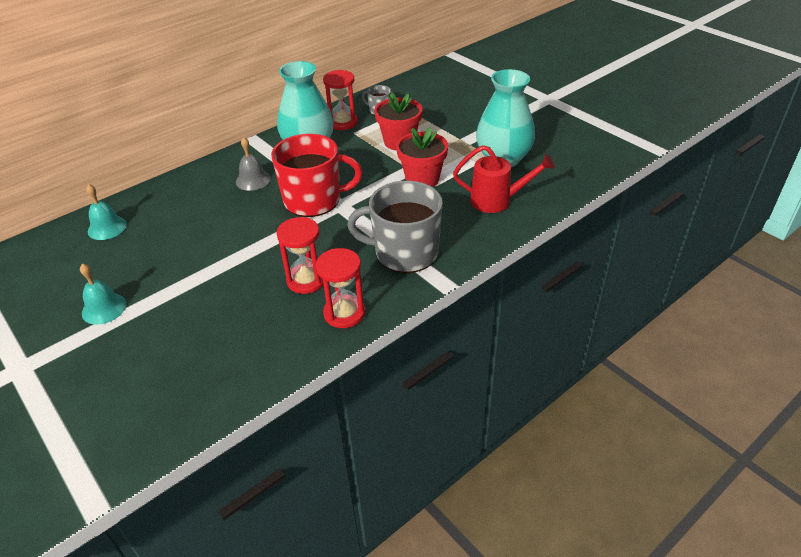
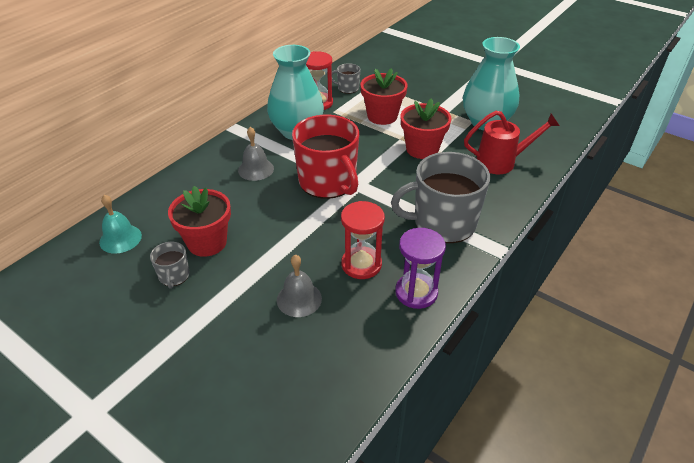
camera: 15 degrees left, 0 degrees up
turquoise bell [80,263,126,325] -> none
red mug [271,134,362,217] -> red mug turned 75 degrees clockwise [292,115,359,199]
red hourglass [316,248,365,328] -> purple hourglass [395,228,446,309]
none -> grey mug [150,242,190,289]
none -> red flower pot [168,186,231,257]
none -> grey bell [277,255,322,317]

